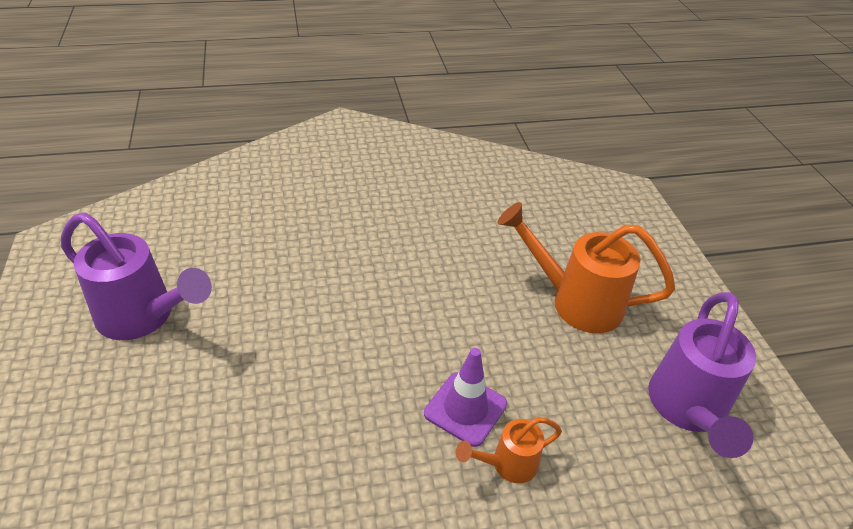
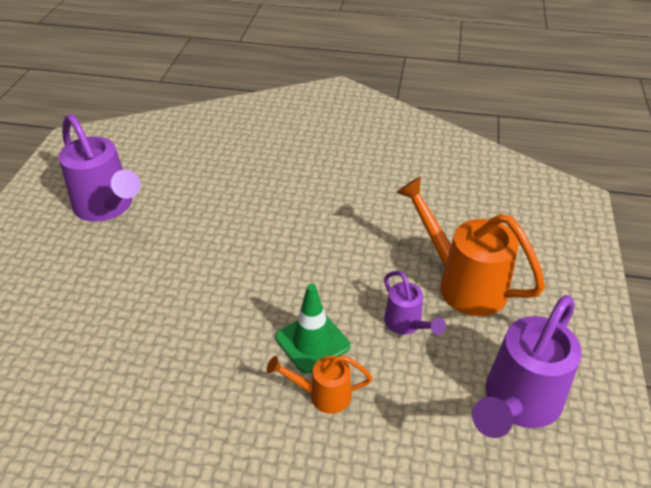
camera: 25 degrees right, 0 degrees up
purple traffic cone [424,348,507,447] -> green traffic cone [275,284,350,374]
none -> purple watering can [384,271,446,335]

